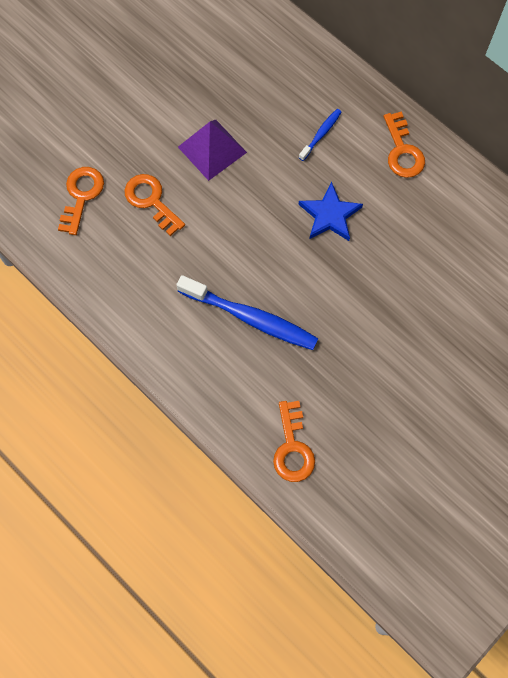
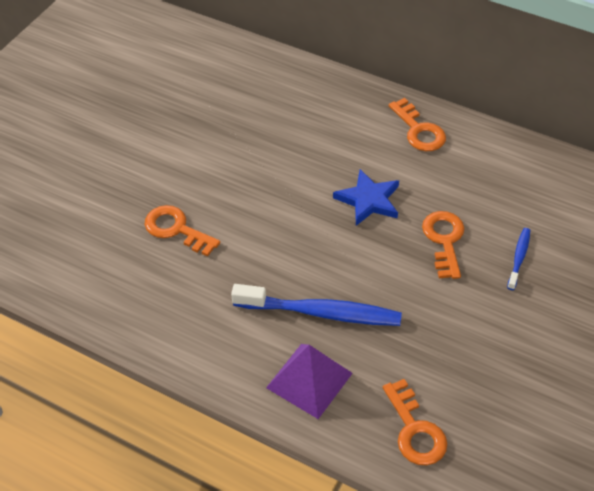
camera: 15 degrees left, 20 degrees down
orange key [58,167,104,235] -> orange key moved to [422,211,465,279]
purple pyramid [178,120,247,181] -> purple pyramid moved to [266,344,353,419]
blue toothbrush [299,109,341,161] -> blue toothbrush moved to [507,228,530,290]

